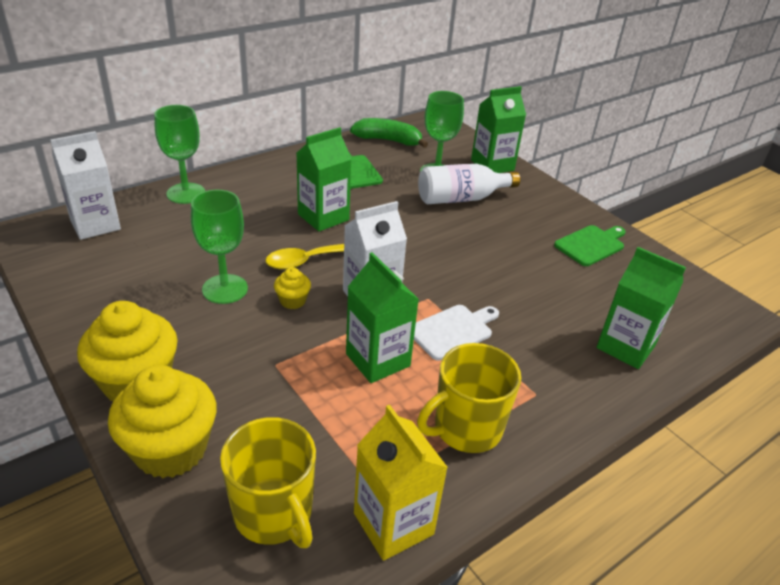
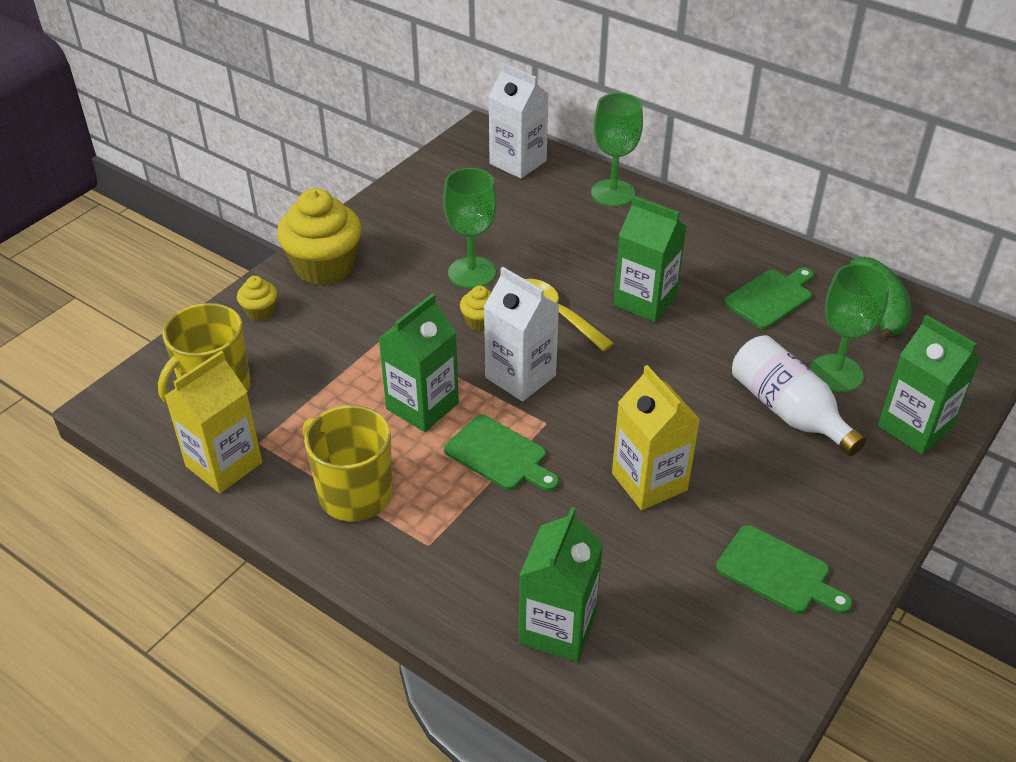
camera: 75 degrees right, 5 degrees up
yellow cupcake [108,365,217,478] -> yellow cupcake [237,276,277,321], size x0.47
white cutting board [414,305,499,360] -> green cutting board [444,415,559,491]
none -> yellow carton [612,365,700,510]

